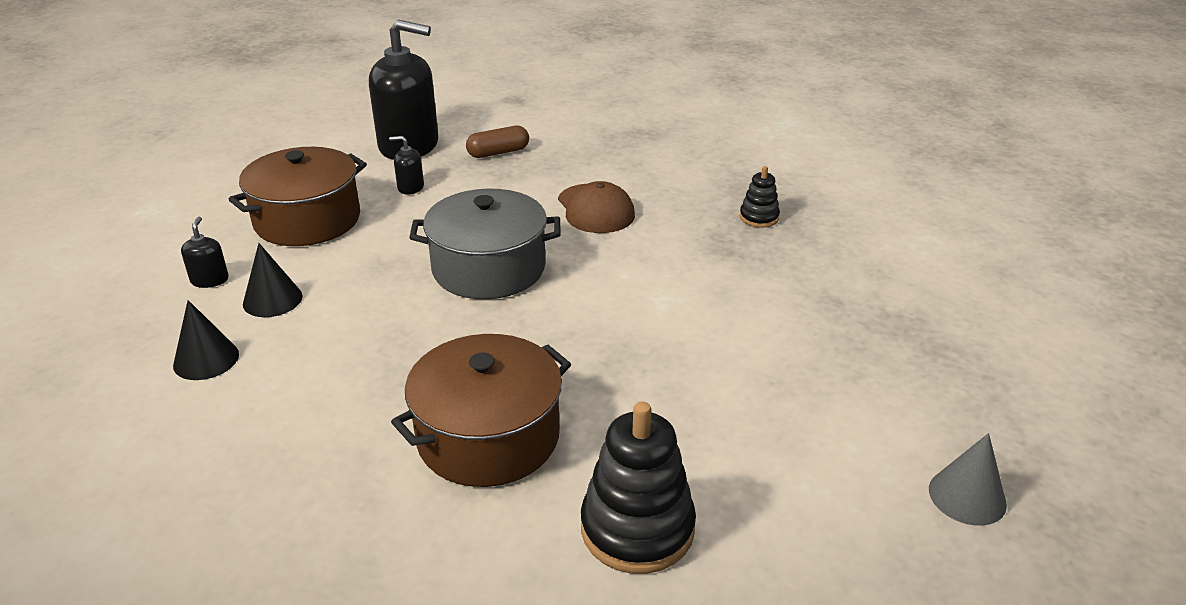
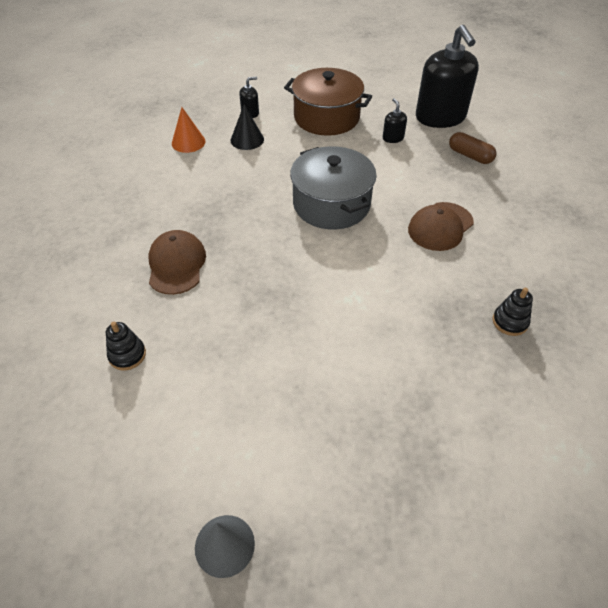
camera: 65 degrees right, 15 degrees up
black cone [173,300,239,380] -> orange cone [172,107,205,153]
brown pot [391,334,571,487] -> brown cap [148,230,206,295]
black stacking toy [581,402,696,574] -> black stacking toy [106,322,146,371], size x0.52

